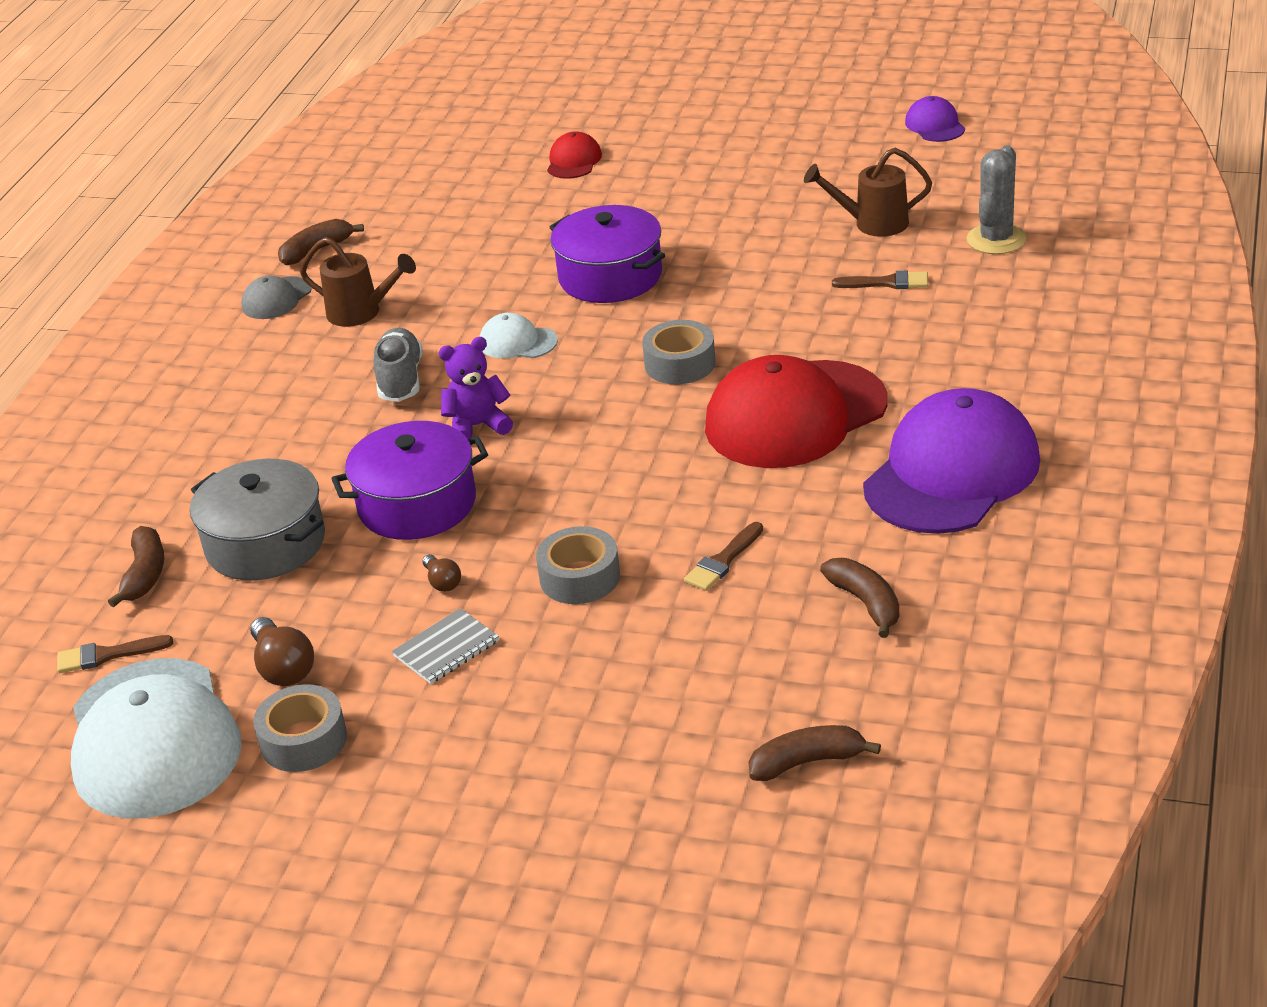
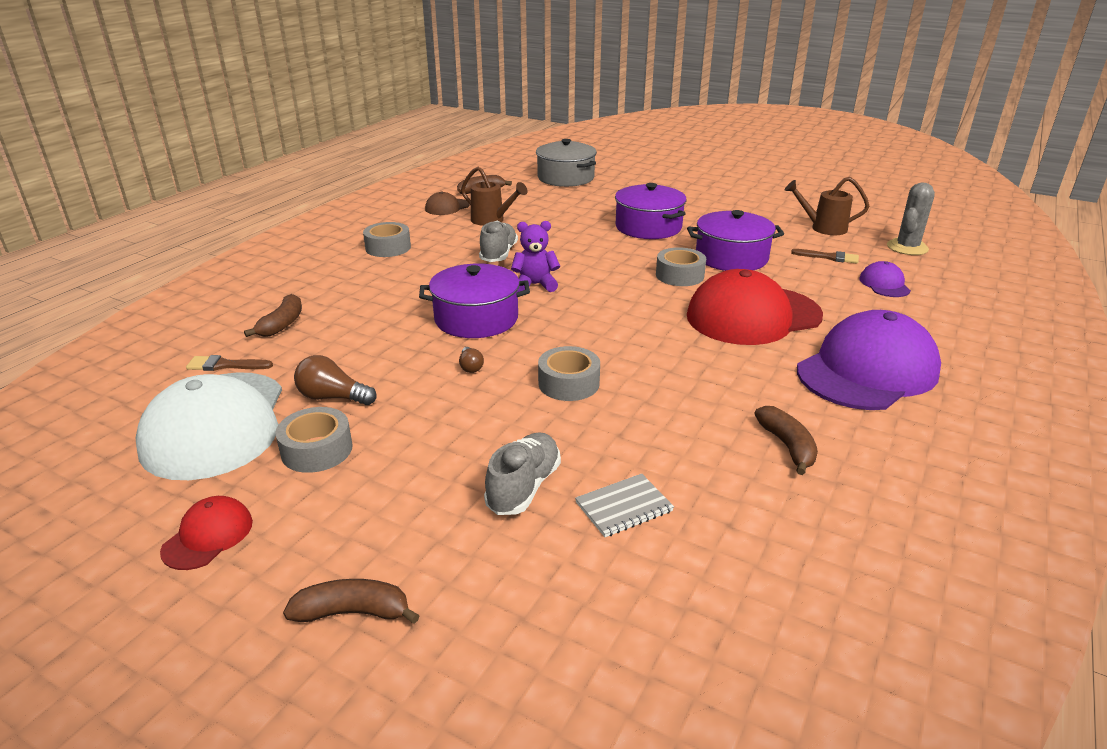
camera: 10 degrees right, 5 degrees down
grey pot [190,459,325,581] -> grey pot moved to [536,139,597,187]
grey cap [241,276,312,319] -> brown cap [425,192,470,215]
brown light bulb [250,617,314,686] -> brown light bulb turned 120 degrees clockwise [294,355,377,405]
grey notebook [392,608,499,684] -> grey notebook moved to [575,473,674,537]
white cap [479,313,558,359] -> none
red cap [547,131,602,179] -> red cap moved to [160,496,253,570]
brown brush [684,522,763,591] -> none
brown banana [748,725,881,781] -> brown banana moved to [283,579,420,624]
purple cap [905,96,965,142] -> purple cap moved to [859,261,911,297]
none -> grey tape [363,222,411,257]
none -> grey shoe [484,432,561,515]
none -> purple pot [687,210,784,271]

